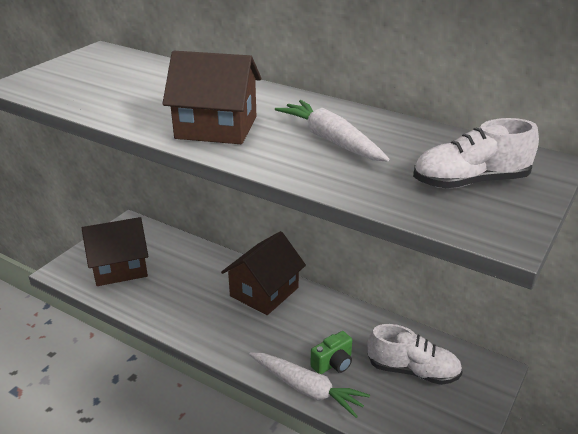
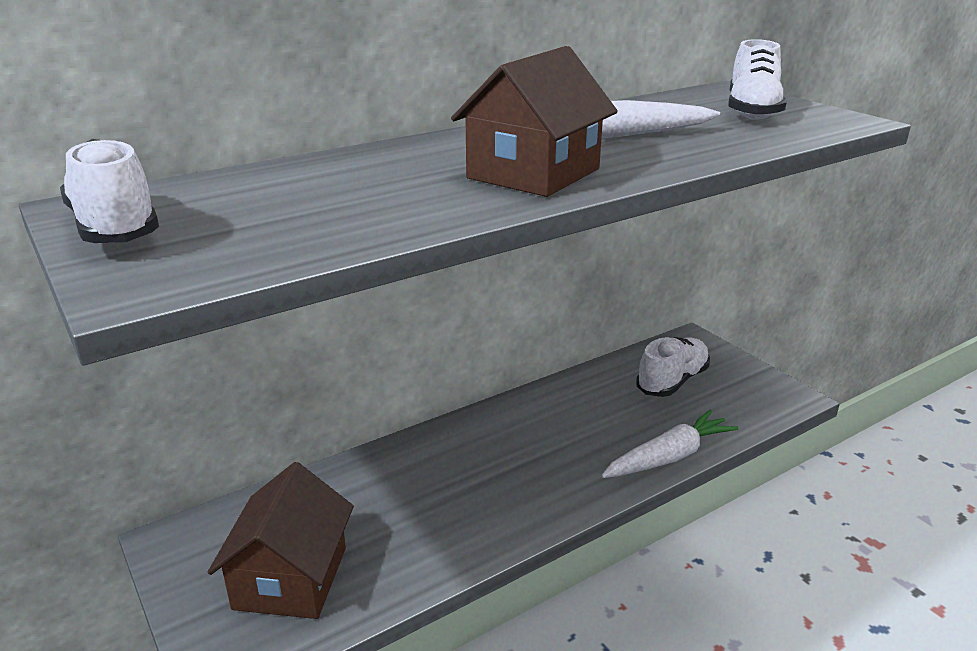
camera: 65 degrees left, 5 degrees down
brown house [221,231,306,315] -> none
green camera [310,331,352,374] -> none
none -> white shoe [60,139,159,243]

